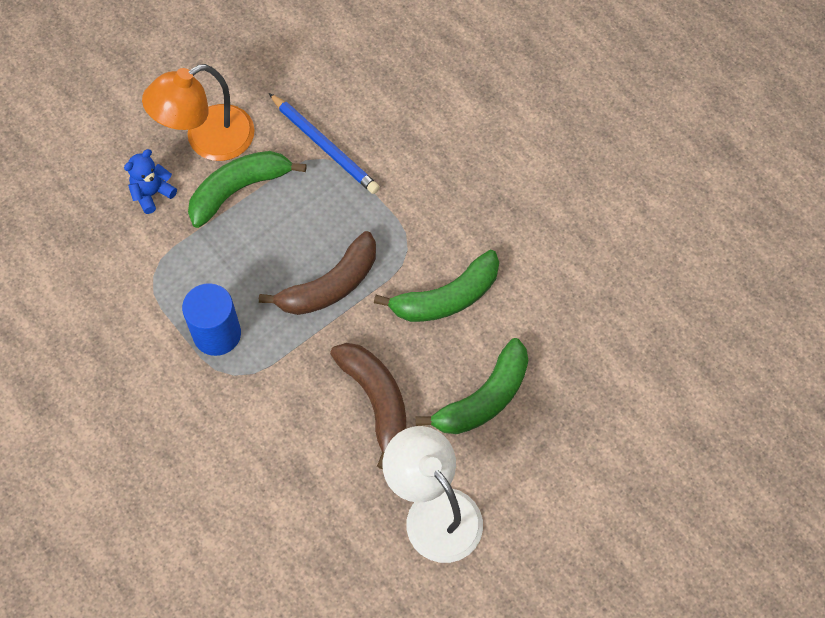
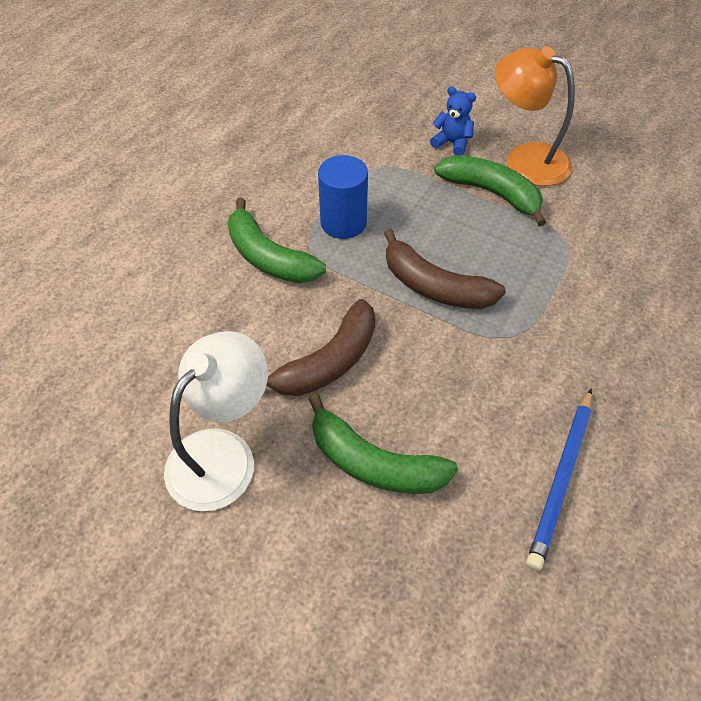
camera: 70 degrees right, 10 degrees down
blue pencil [269,93,380,194] -> blue pencil moved to [527,389,592,571]
green banana [374,250,499,322] -> green banana moved to [228,198,326,283]

